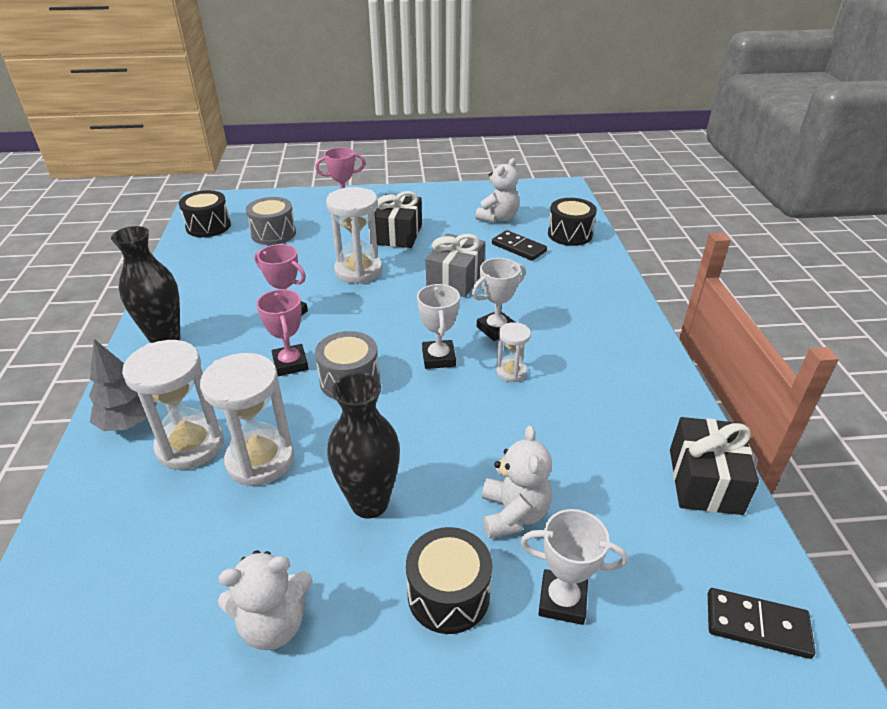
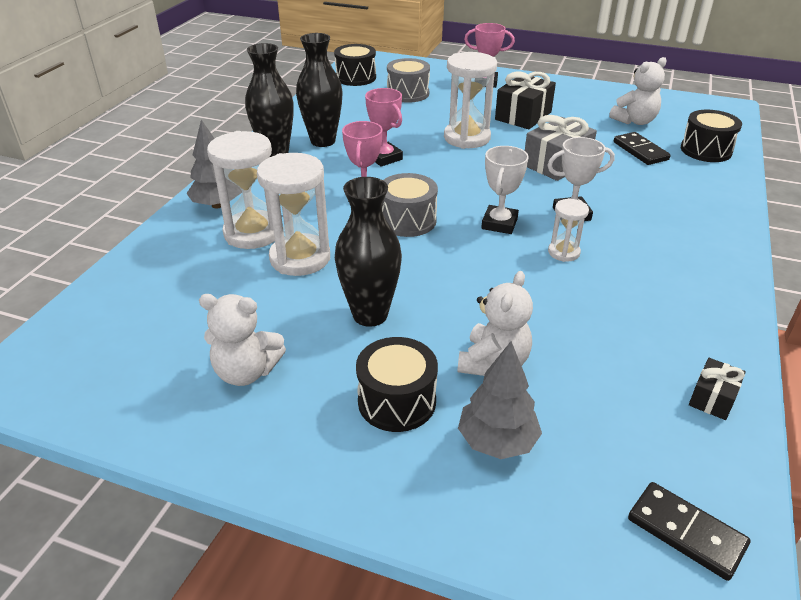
camera: 25 degrees right, 0 degrees up
white trophy [520,509,628,625] -> grey tree [458,341,542,459]
black gift [670,417,759,515] -> black gift [689,358,746,420], size x0.54
none -> black vase [296,33,343,147]

